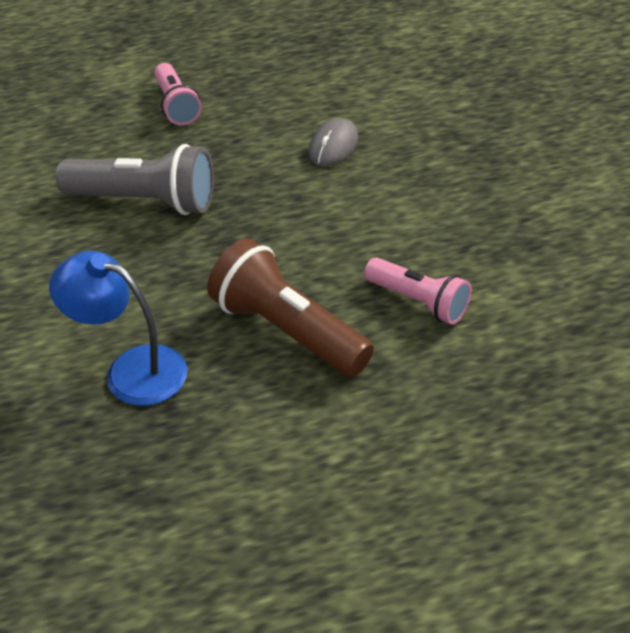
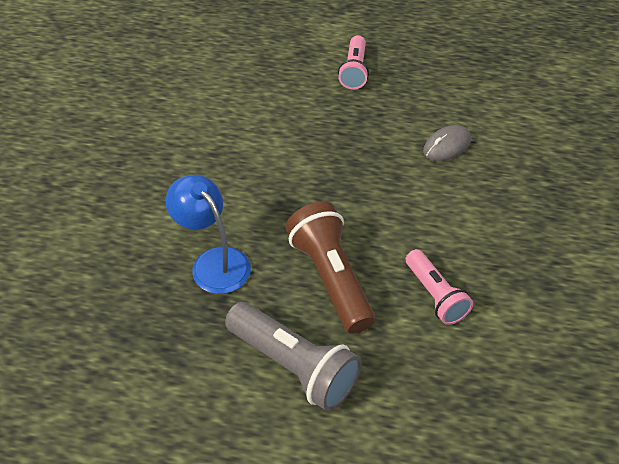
camera: 25 degrees right, 5 degrees up
grey flashlight [56,144,214,215] -> grey flashlight moved to [225,302,362,411]

